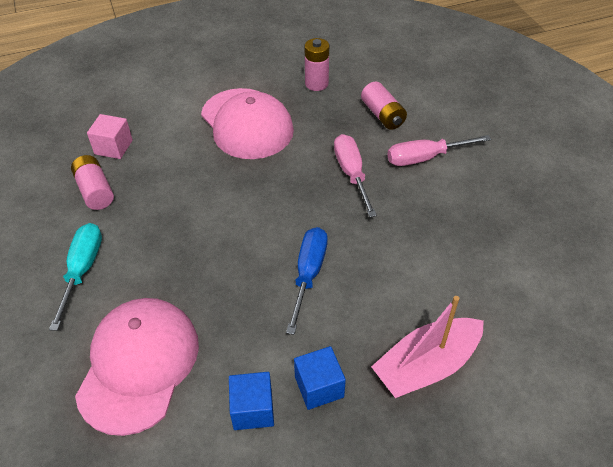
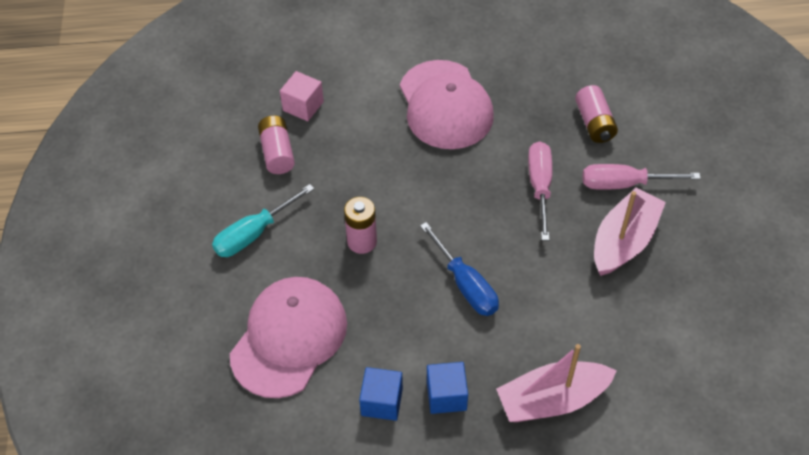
camera: 15 degrees right, 5 degrees up
turquoise screwdriver [49,223,102,331] -> turquoise screwdriver turned 150 degrees counterclockwise [212,184,314,257]
blue screwdriver [286,227,328,335] -> blue screwdriver turned 120 degrees clockwise [420,222,499,316]
pink battery [305,38,329,91] -> pink battery moved to [344,197,377,254]
none -> pink boat [594,188,666,276]

